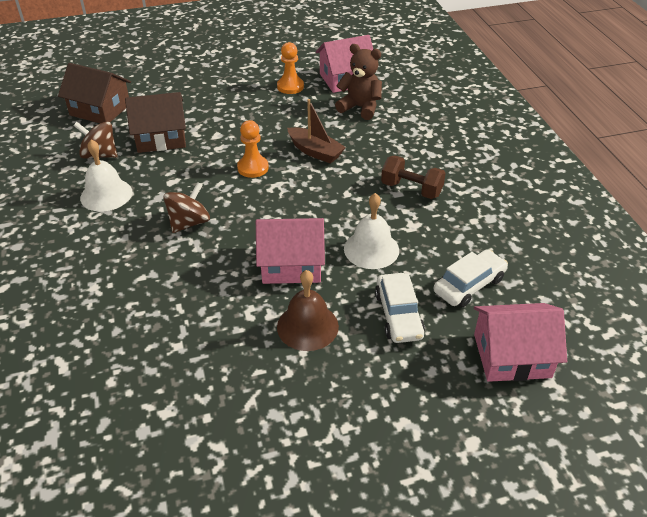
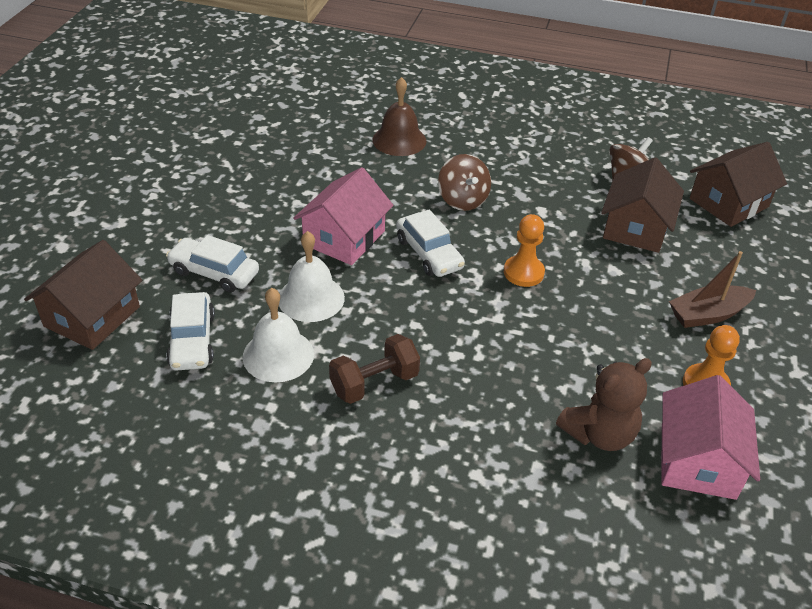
camera: 120 degrees right, 0 degrees up
white bell [80,139,132,212] -> white bell moved to [243,288,314,382]
brown bell [277,270,339,351] -> brown bell moved to [373,77,427,156]
brown boat [287,99,346,164] -> brown boat moved to [669,251,756,328]
pink house [474,303,567,382] -> brown house [24,240,142,350]
none -> white car [396,210,465,277]

